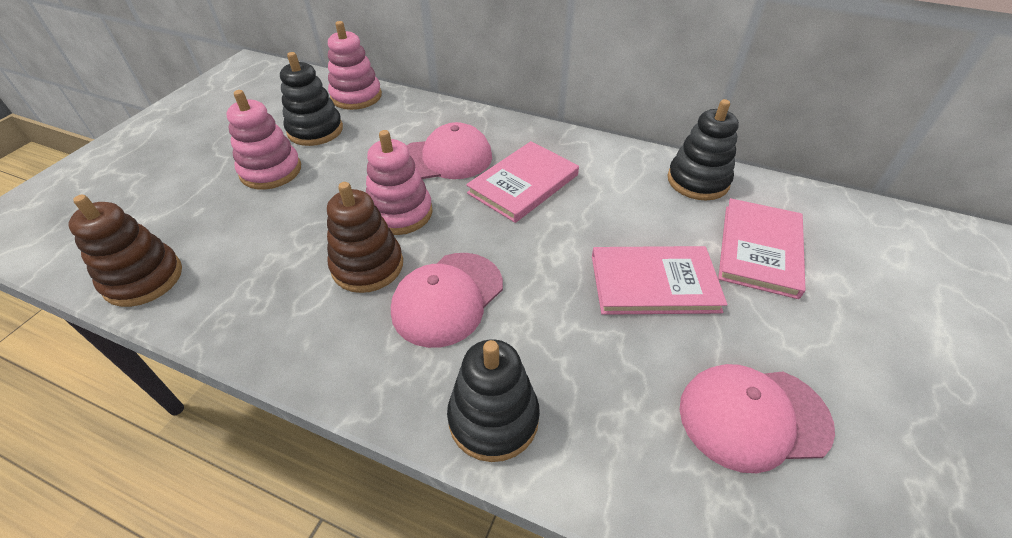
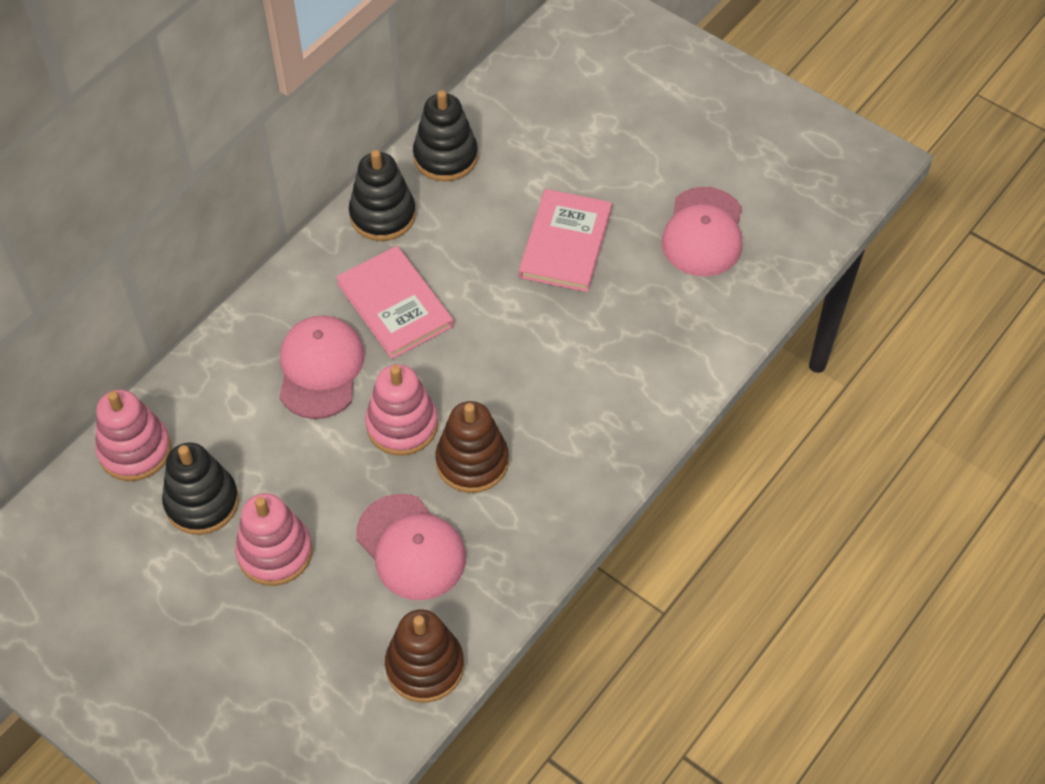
camera: 75 degrees left, 10 degrees up
pink cap [391,253,503,348] -> pink cap moved to [356,494,466,600]
black stacking toy [447,339,540,462] -> black stacking toy moved to [349,150,416,241]
pink book [718,198,806,299] -> none

